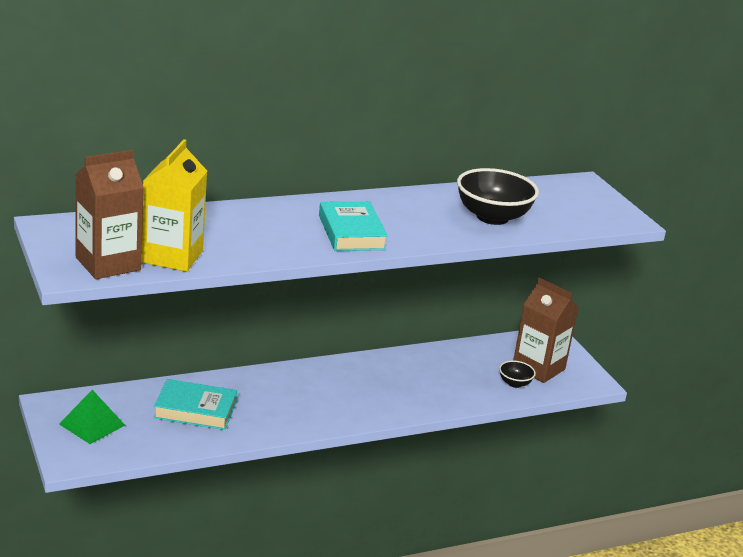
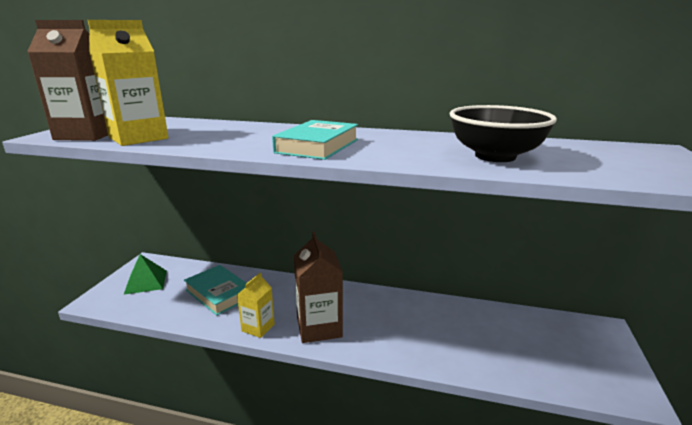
camera: 40 degrees right, 5 degrees down
black bowl [499,360,536,388] -> none
brown carton [513,278,578,383] -> brown carton moved to [294,231,343,343]
none -> yellow carton [237,273,275,338]

